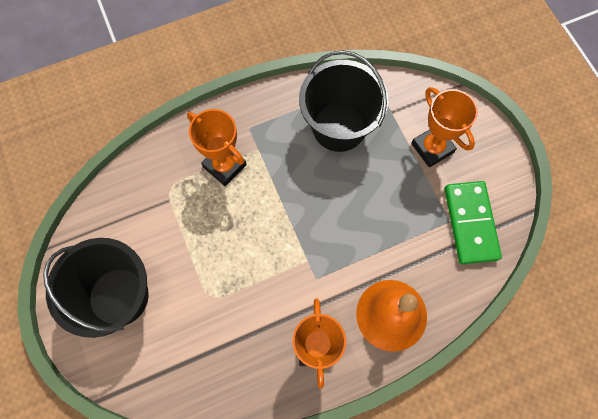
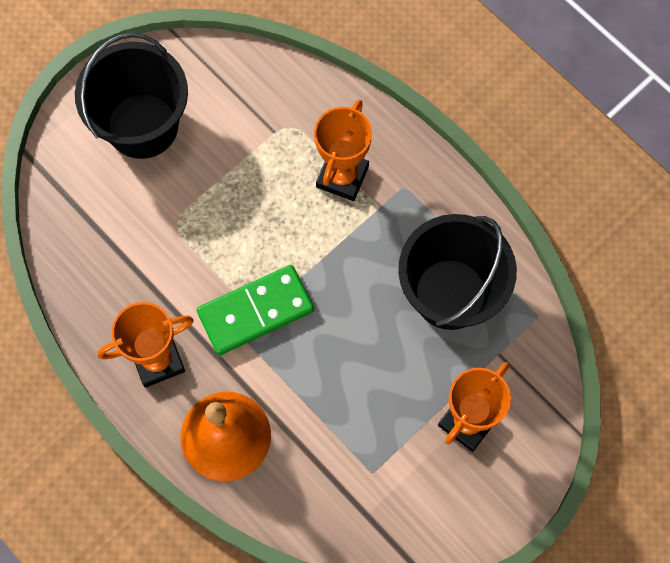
camera: 70 degrees right, 0 degrees up
green domino [444,181,502,264] -> green domino moved to [197,265,314,355]

